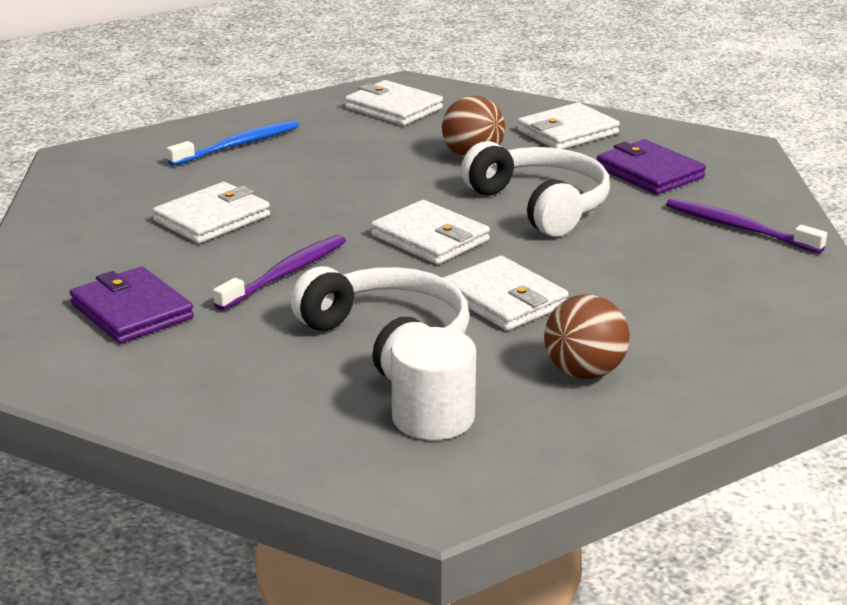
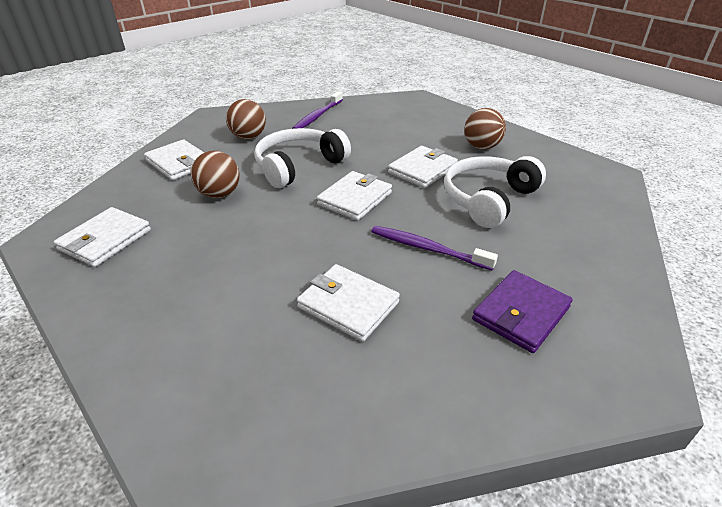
camera: 100 degrees left, 10 degrees up
blue toothbrush [167,120,299,166] -> none
white cylinder [391,327,476,440] -> none
purple wallet [597,139,706,195] -> brown ball [226,99,266,139]

